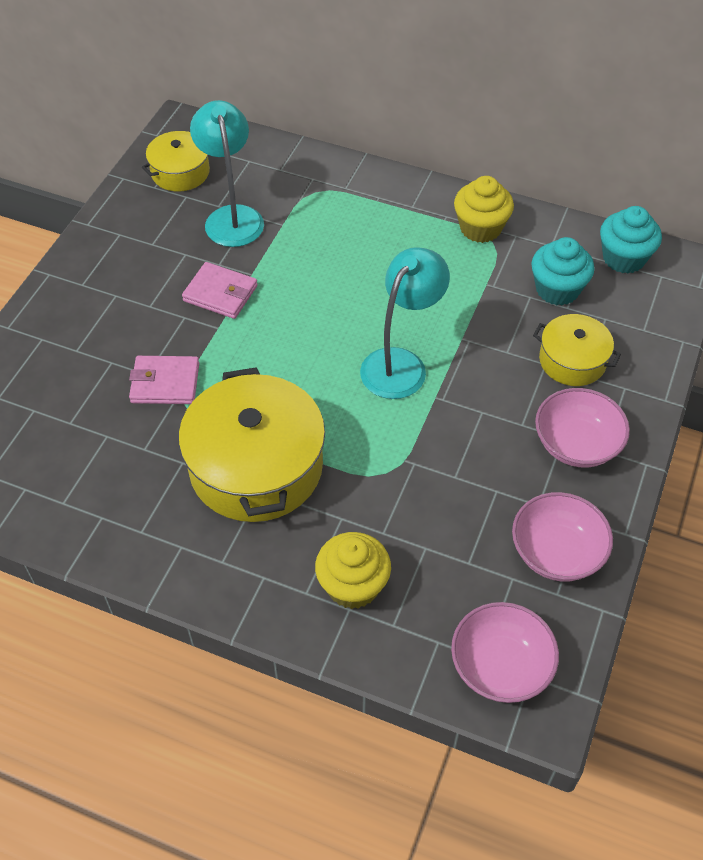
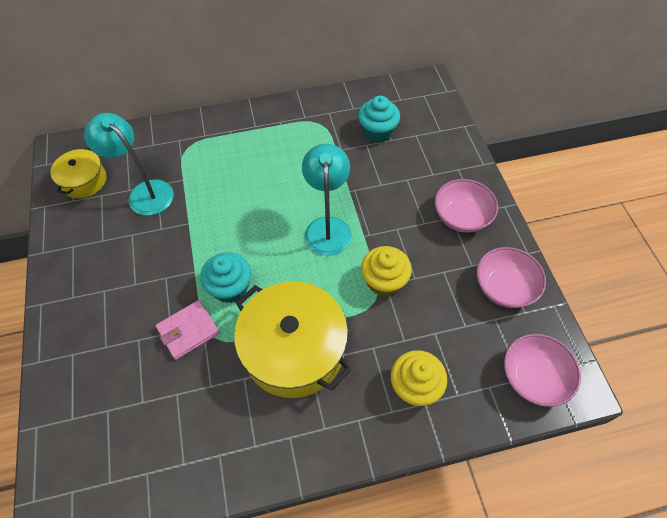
camera: 35 degrees left, 5 degrees up
pink wallet [182,262,258,319] -> none
yellow cupcake [454,176,514,243] -> yellow cupcake moved to [361,246,412,297]
yellow pot [533,314,621,386] -> none
turquoise cupcake [600,206,662,274] -> turquoise cupcake moved to [200,252,251,303]

